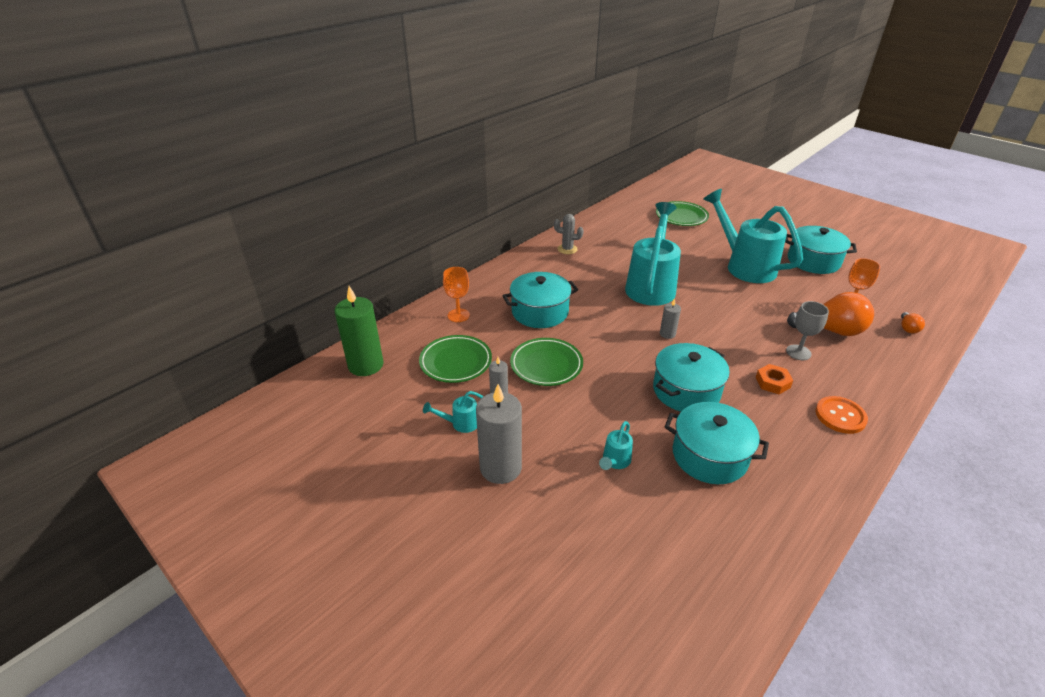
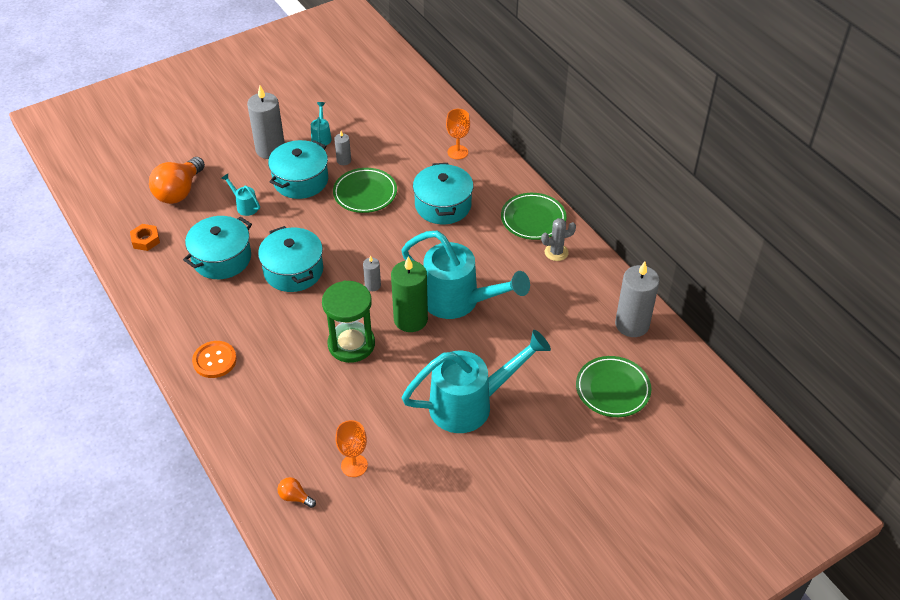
camera: 105 degrees right, 10 degrees up
green candle [335,286,384,376] -> green candle moved to [391,256,428,332]
green plate [419,335,492,383] -> green plate moved to [501,193,567,240]
grey cactus [554,214,584,254] -> grey cactus turned 45 degrees clockwise [541,218,576,261]
orange nut [755,364,794,394] -> orange nut moved to [130,224,160,251]
turquoise pot [785,226,857,274] -> turquoise pot moved to [268,140,328,199]
grey goblet [786,301,829,360] -> none
orange light bulb [787,292,874,336] -> orange light bulb moved to [149,157,205,204]
none -> green hourglass [322,281,375,363]
none -> grey candle [615,262,660,337]

